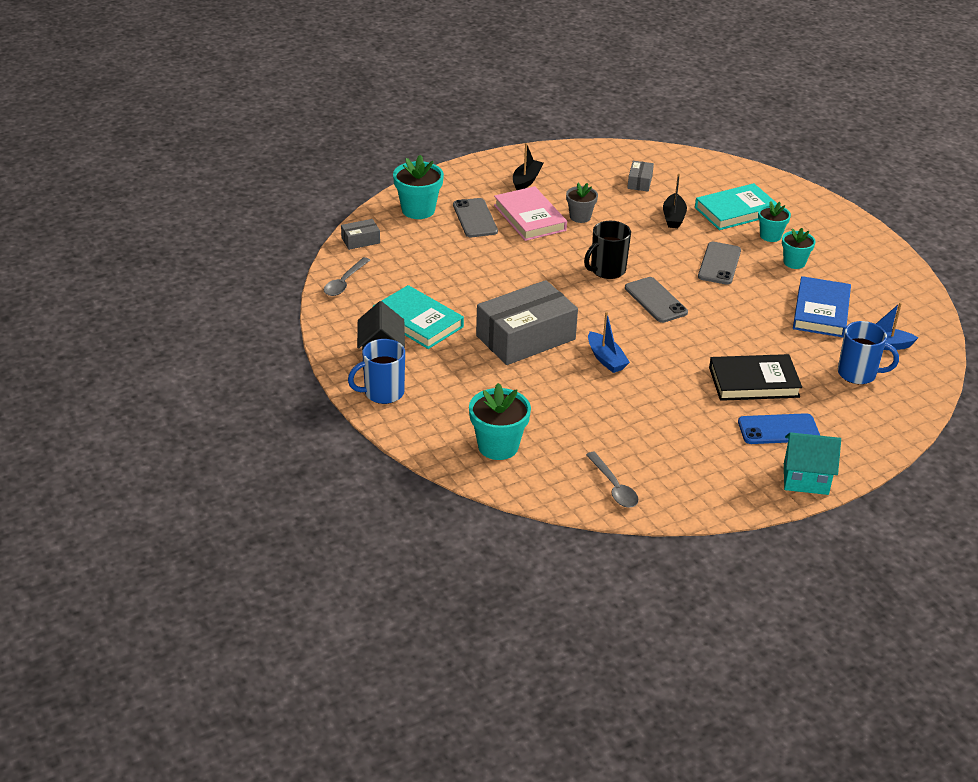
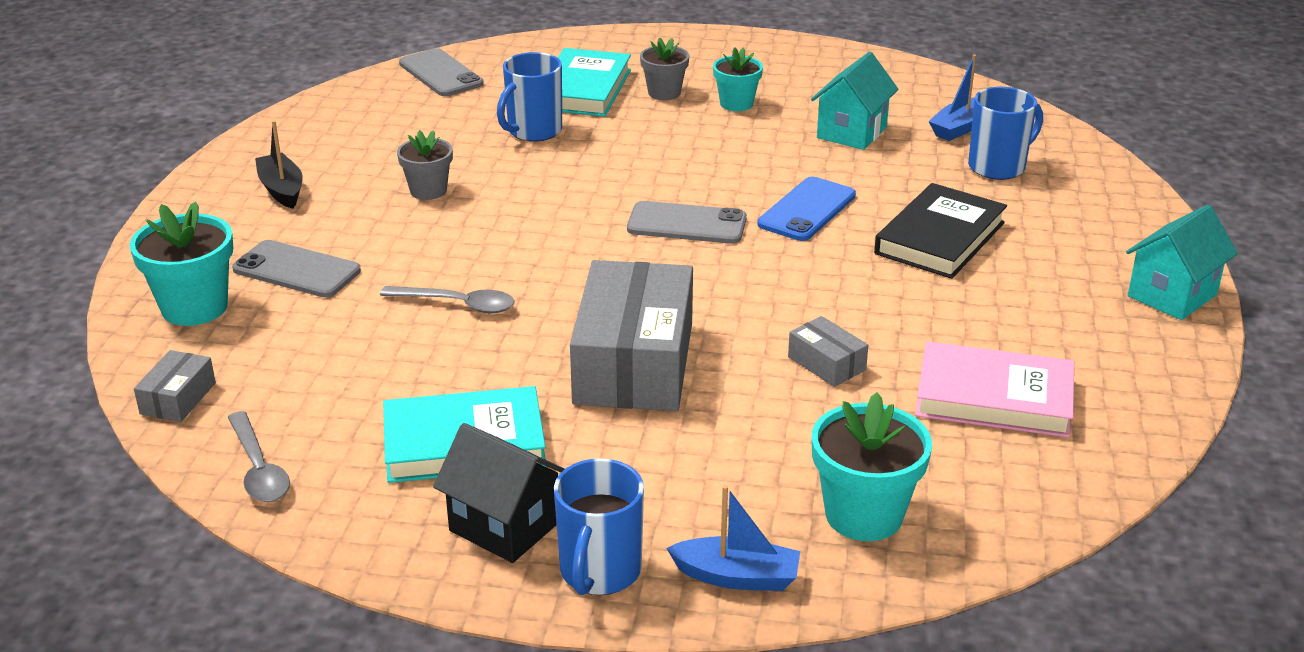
camera: 50 degrees left, 5 degrees down
pink book [494,186,567,241] -> pink book moved to [915,341,1074,437]
black mug [584,221,631,279] -> none
grey spoon [586,452,639,508] -> grey spoon moved to [380,286,515,314]
blue boat [588,312,630,373] -> blue boat moved to [666,485,800,591]
grey box [627,161,654,192] -> grey box moved to [788,316,869,387]
black boat [663,173,687,228] -> blue mug [497,52,562,142]
grey phone [698,242,741,285] -> grey phone moved to [399,48,484,96]
blue phone [738,413,820,444] -> blue phone moved to [757,177,856,241]
turquoise flower pot [758,201,791,242] -> grey flower pot [640,38,689,100]
blue book [793,276,851,338] -> turquoise house [811,52,899,150]

